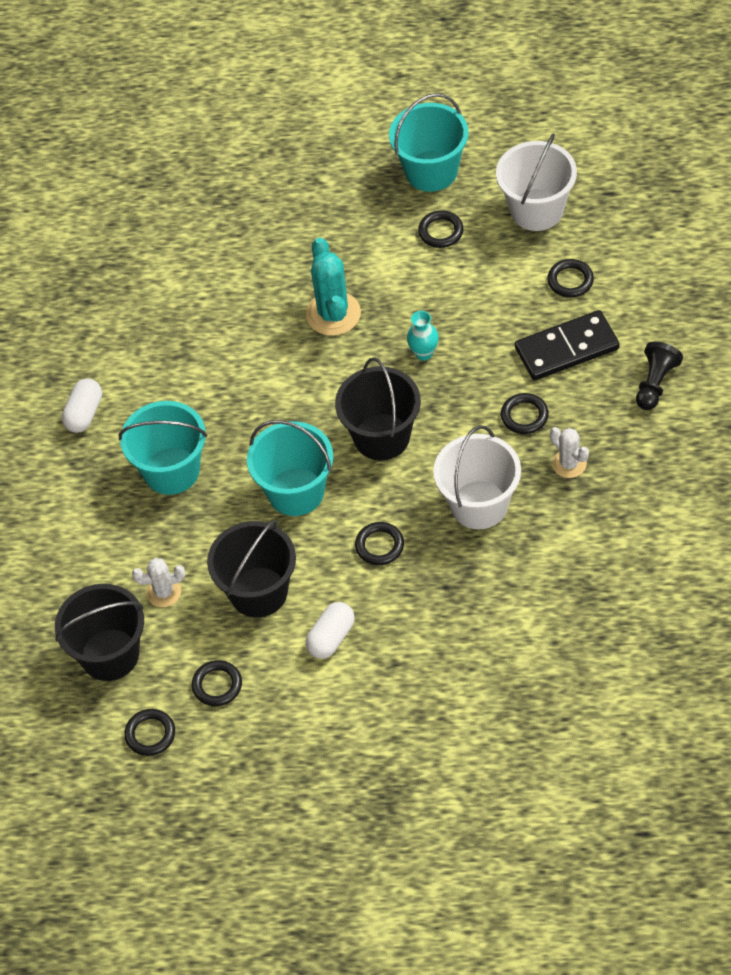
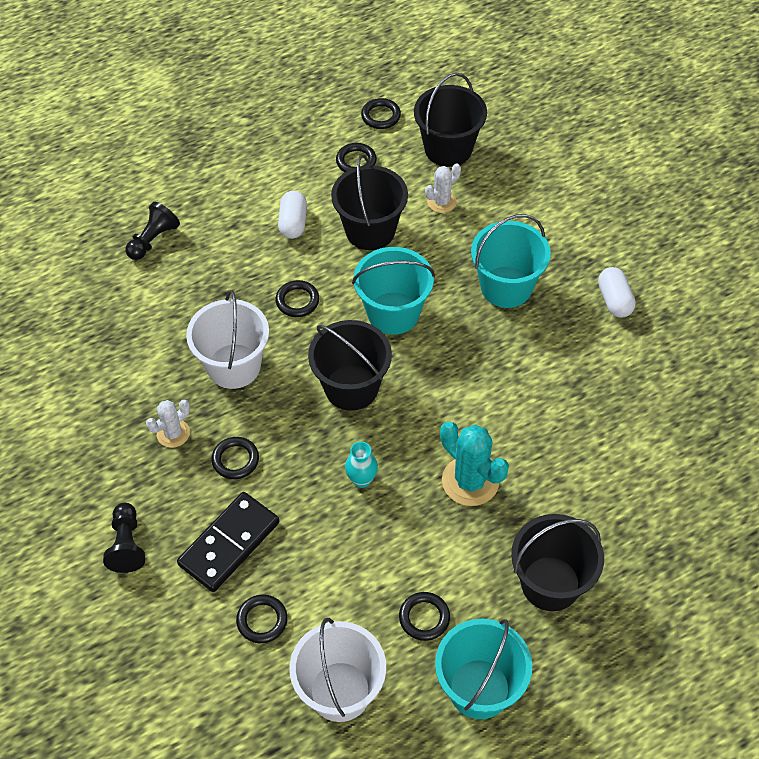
camera: 145 degrees right, 0 degrees up
white cactus [550,427,589,478] -> white cactus turned 60 degrees counterclockwise [146,400,190,448]
none -> black pawn [126,202,180,260]
none -> black bucket [511,514,604,611]

